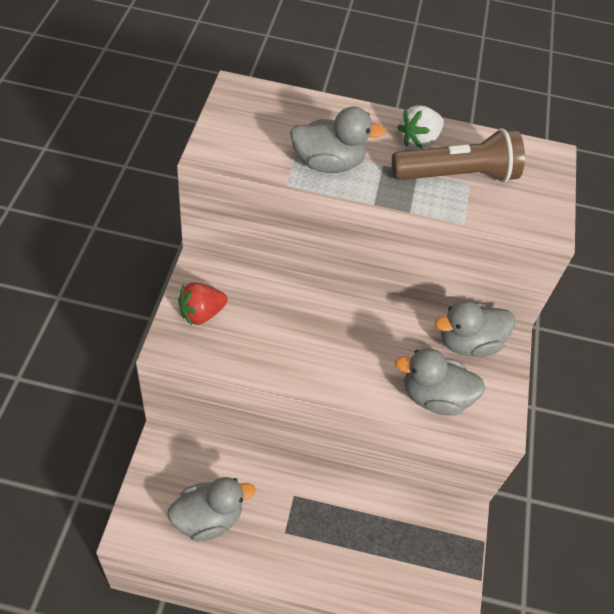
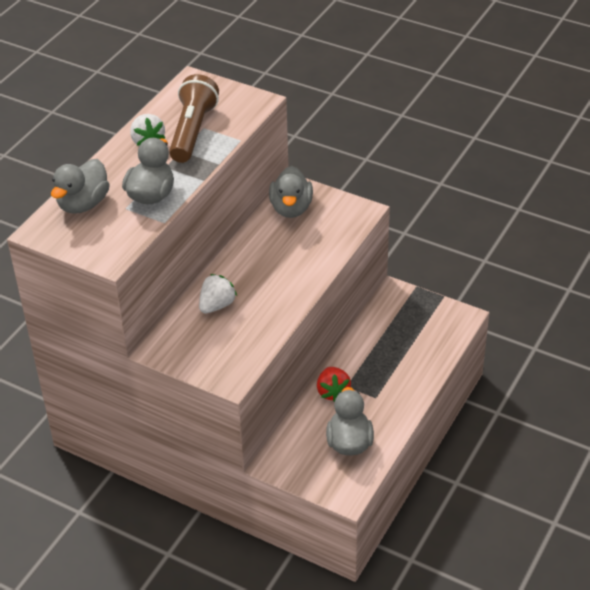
camera: 65 degrees left, 10 degrees down
red strawberry [178,282,228,325] -> red strawberry moved to [317,367,351,402]
grey duck [395,348,486,416] -> grey duck moved to [51,159,110,214]
none -> white strawberry [199,274,237,313]

